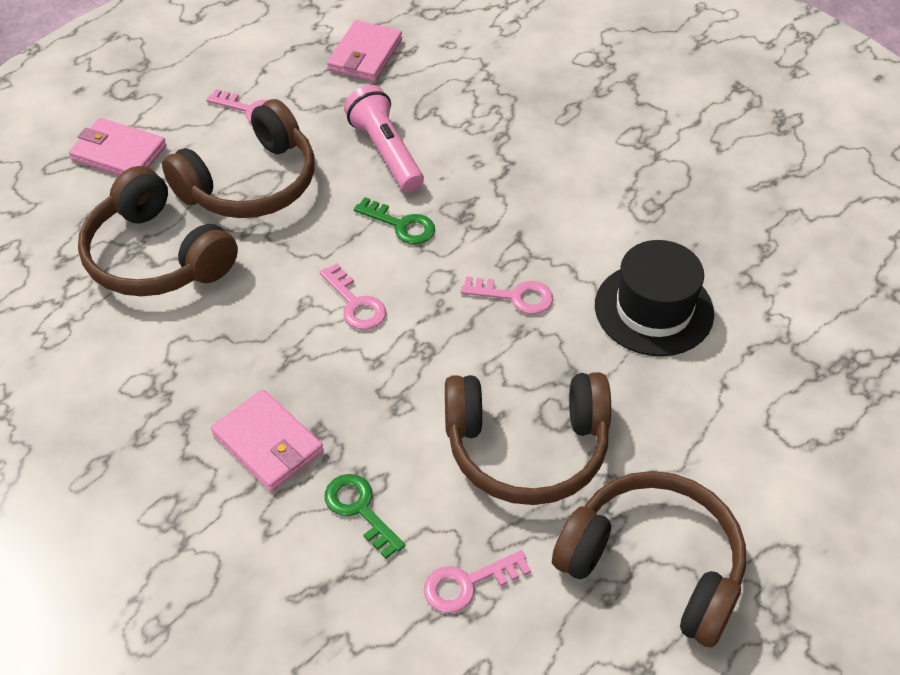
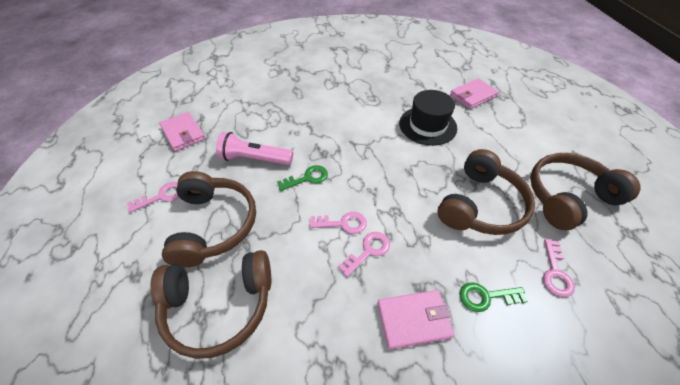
camera: 55 degrees left, 0 degrees up
pink wallet [69,118,167,175] -> pink wallet moved to [450,78,499,109]
pink key [461,276,553,314] -> pink key moved to [338,232,390,277]

